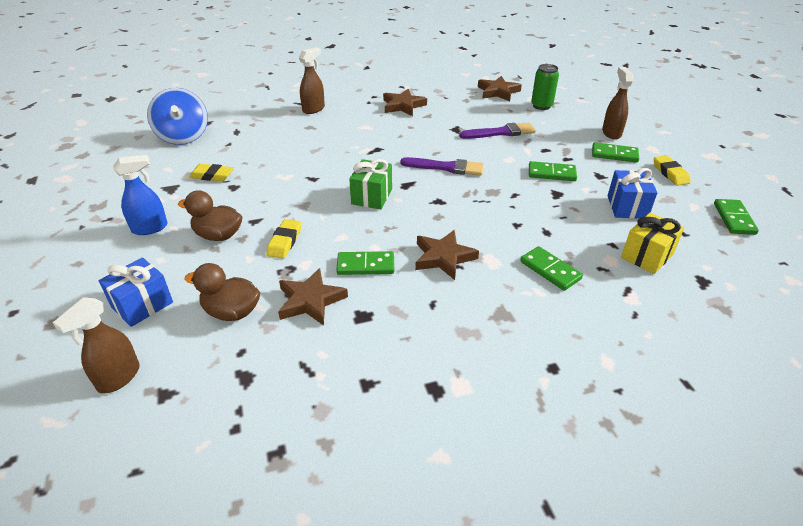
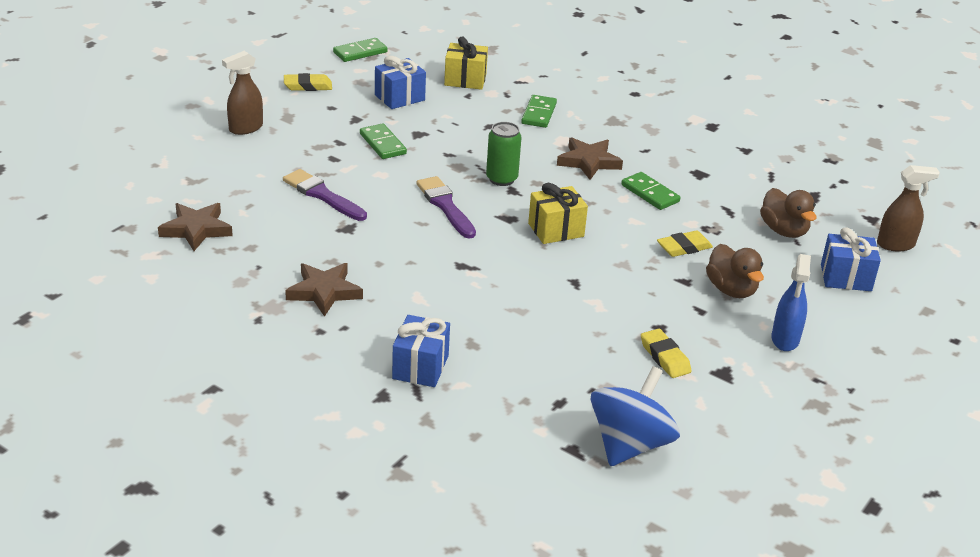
camera: 130 degrees left, 5 degrees down
blue spray bottle [113,155,168,235] -> blue spray bottle turned 105 degrees counterclockwise [771,254,811,351]
brown star [278,268,348,326] -> none
brown spray bottle [299,47,325,114] -> blue gift [392,315,450,387]
green gift [349,159,392,209] -> yellow gift [528,183,588,244]
green can [531,64,559,110] -> green can moved to [486,122,522,186]
green domino [592,142,639,163] -> none
yellow eraser [654,155,691,186] -> yellow eraser turned 45 degrees clockwise [284,73,332,91]

